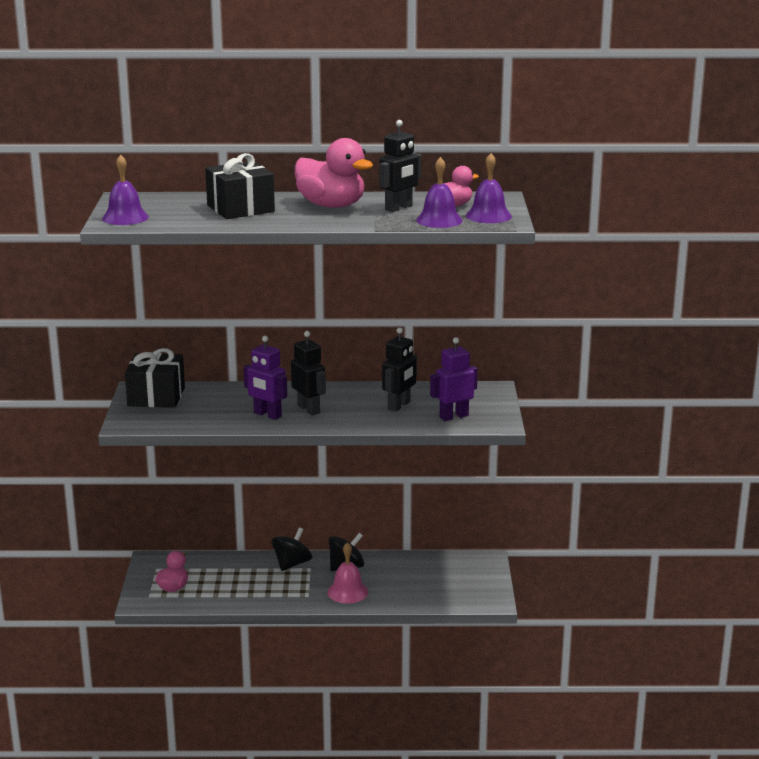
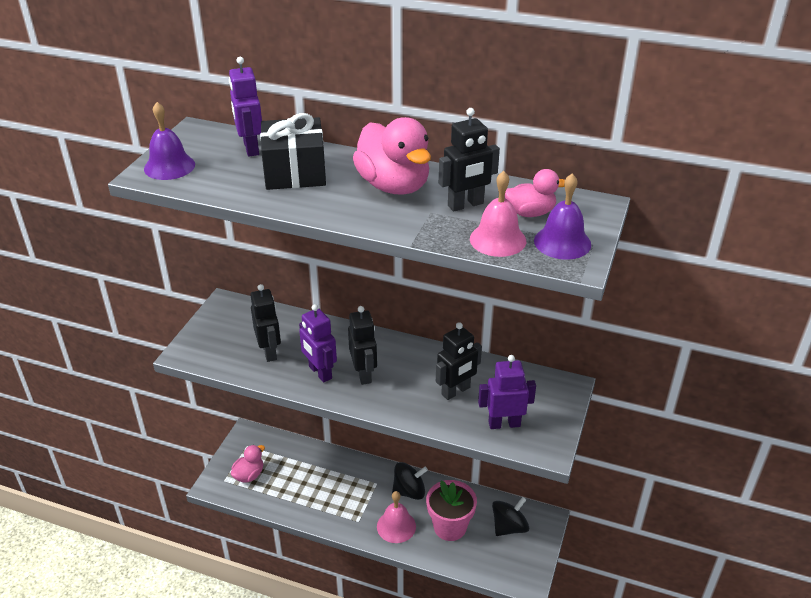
camera: 20 degrees right, 15 degrees up
black gift [125,348,185,408] -> none
black spinning top [271,528,312,571] -> black spinning top moved to [492,497,529,536]
purple bell [416,157,462,228] -> pink bell [470,171,526,257]
none -> purple robot [229,57,262,157]
none -> black robot [250,284,281,362]
none -> pink flower pot [426,480,477,541]

